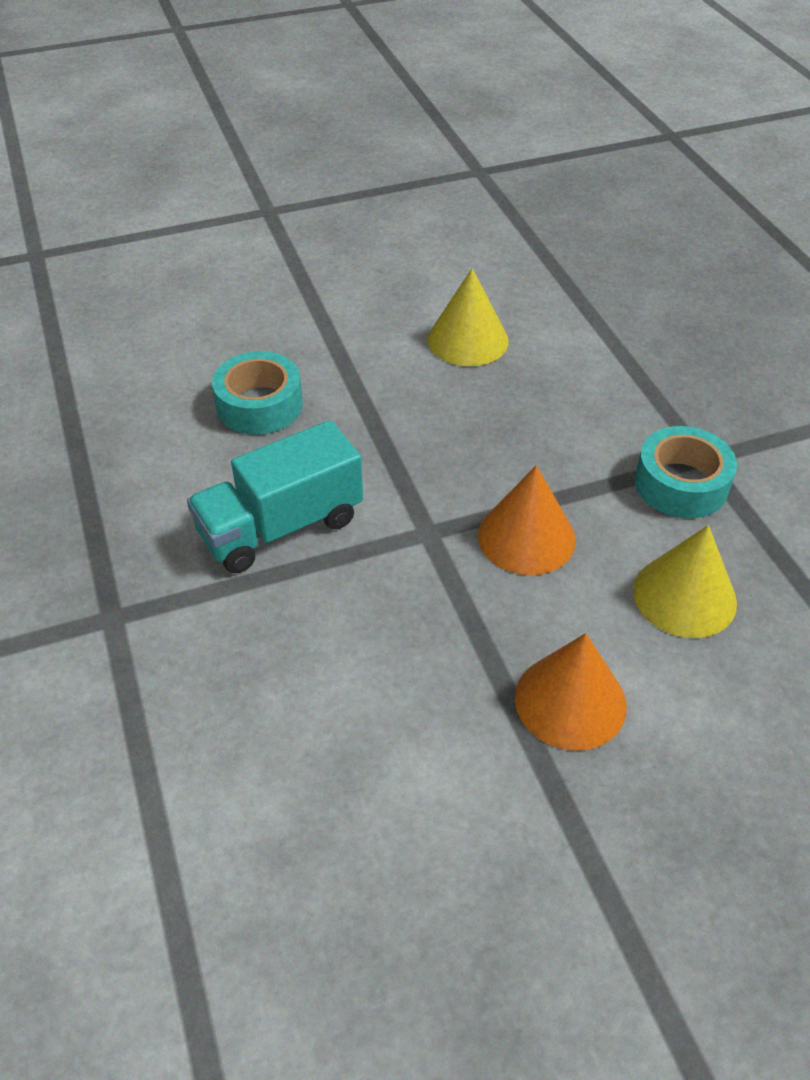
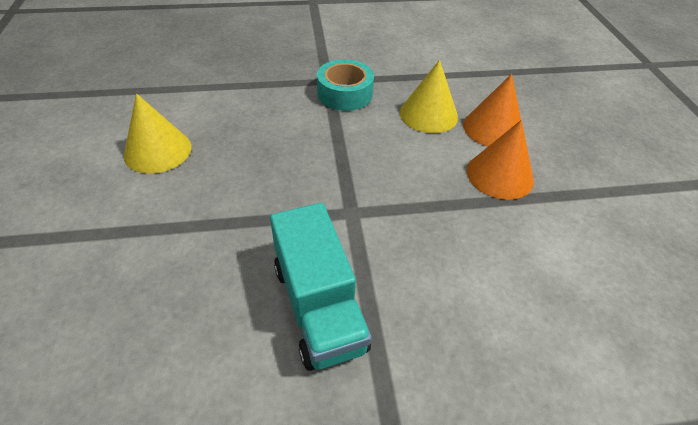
camera: 80 degrees left, 0 degrees up
turquoise tape [212,351,303,435] -> none
orange cone [478,465,576,575] -> orange cone moved to [463,74,521,147]

